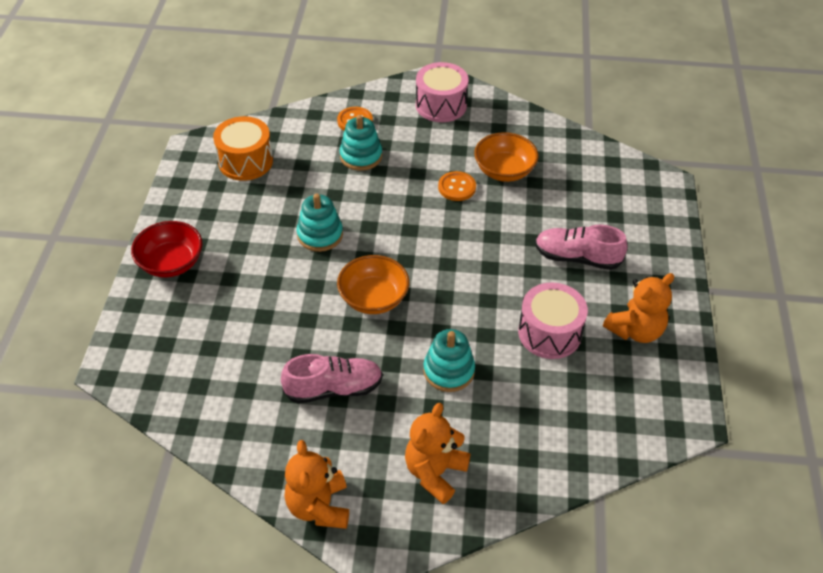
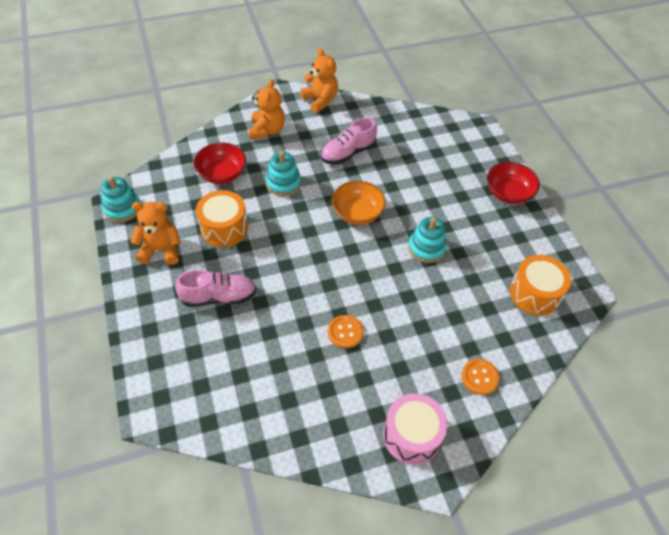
camera: 155 degrees right, 5 degrees up
turquoise stacking toy [340,115,382,171] -> turquoise stacking toy moved to [101,177,140,222]
orange bowl [474,132,539,182] -> none
pink drum [518,282,588,359] -> orange drum [196,190,248,247]
orange teddy bear [603,273,674,343] -> orange teddy bear turned 60 degrees clockwise [130,202,181,265]
none -> red bowl [194,143,246,184]

